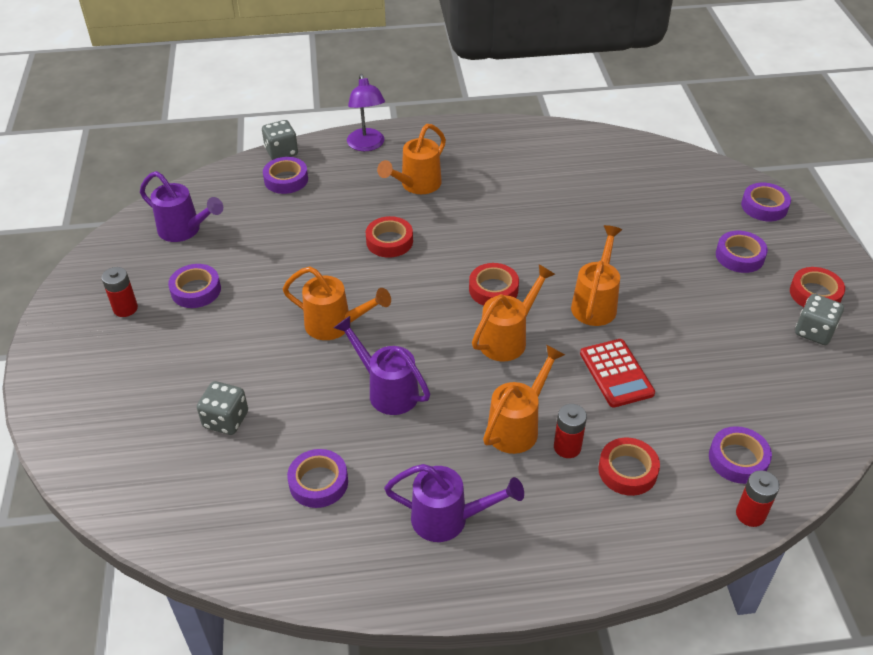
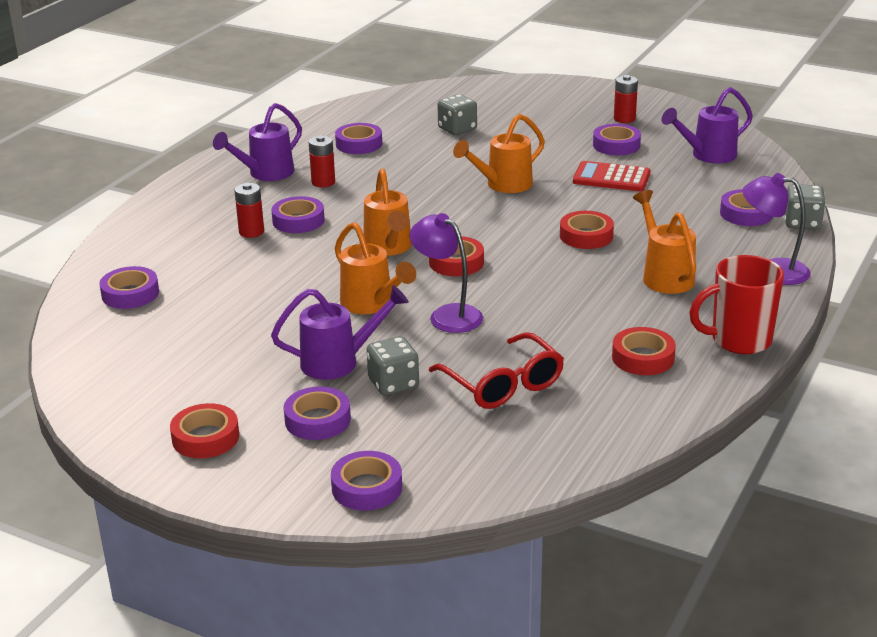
camera: 125 degrees right, 15 degrees down
purple watering can [334,316,430,415] -> purple watering can moved to [271,285,409,380]
orange watering can [483,345,565,454] -> purple tape [271,196,325,233]
red calculator [580,339,655,408] -> red calculator moved to [573,161,650,191]
red tape [598,438,660,496] -> red tape moved to [612,327,676,375]
red battery [736,470,780,527] -> red battery moved to [309,136,335,187]
grey dice [795,294,844,345] -> grey dice moved to [367,336,419,396]
none -> purple lamp [410,213,483,333]
none -> red glasses [429,332,564,409]
none -> red mug [689,255,784,354]

